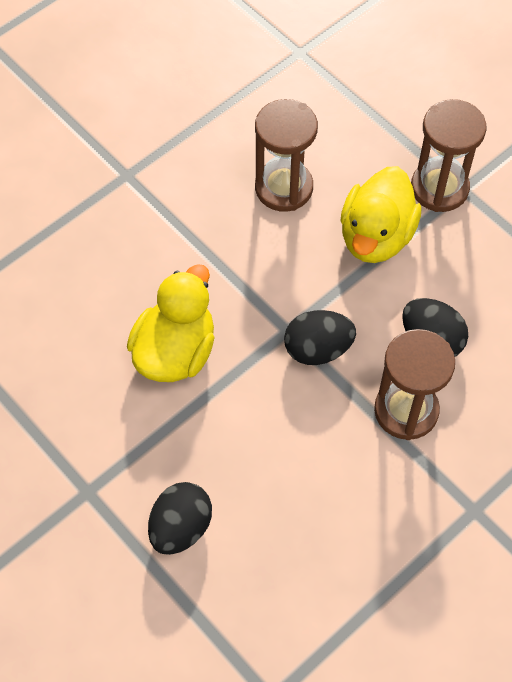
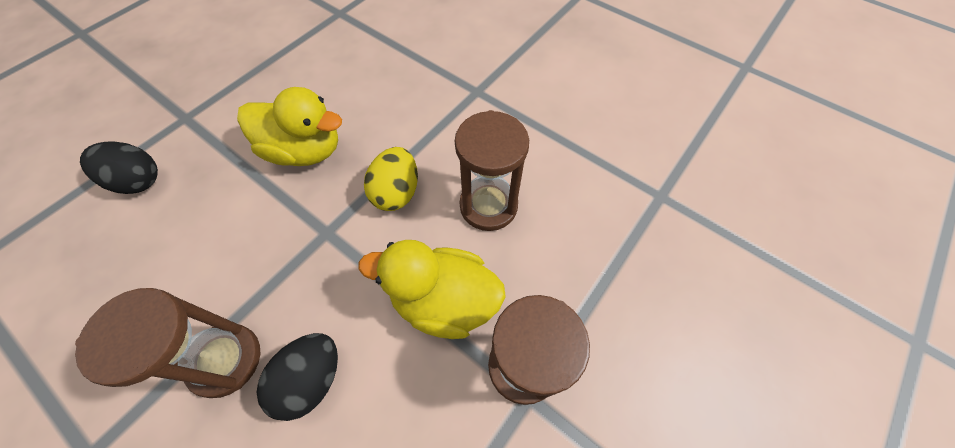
camera: 80 degrees right, 0 degrees up
black egg [284,310,356,365] -> none
none -> yellow egg [364,147,418,211]

